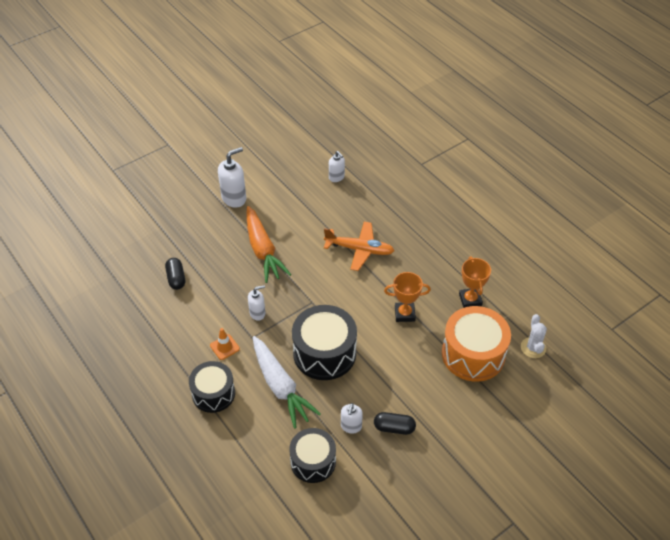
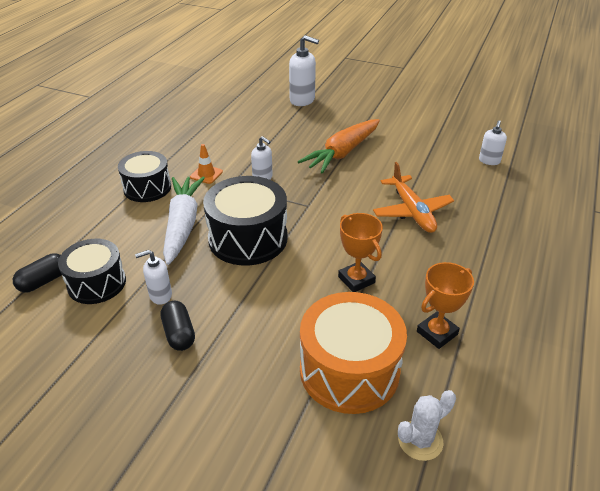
camera: 60 degrees right, 10 degrees down
black capsule [165,258,185,290] -> black capsule moved to [13,253,62,293]
white soap dispenser [218,147,246,208] -> white soap dispenser moved to [289,35,319,106]
white carrot [253,336,321,429] -> white carrot turned 150 degrees clockwise [163,177,205,265]

